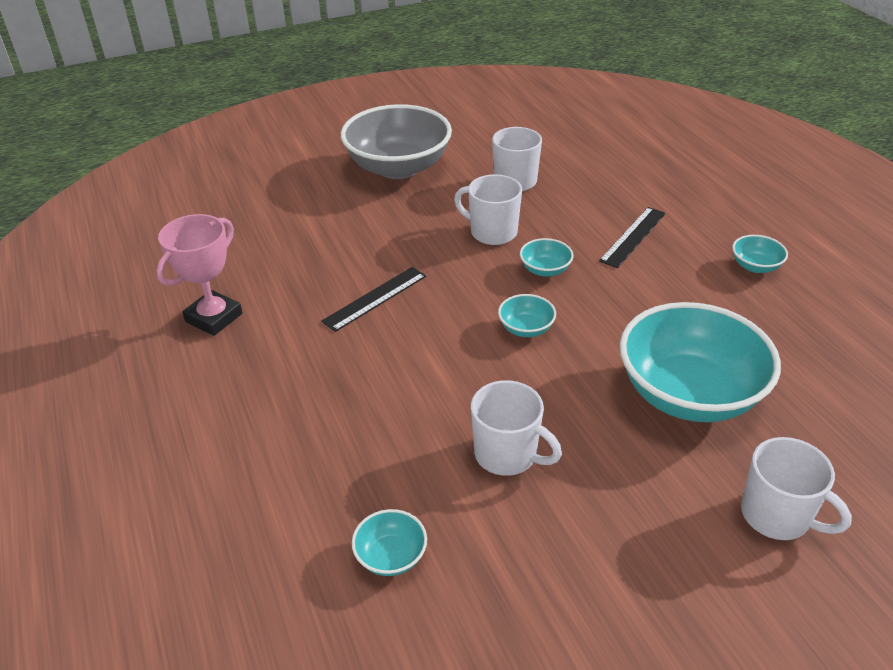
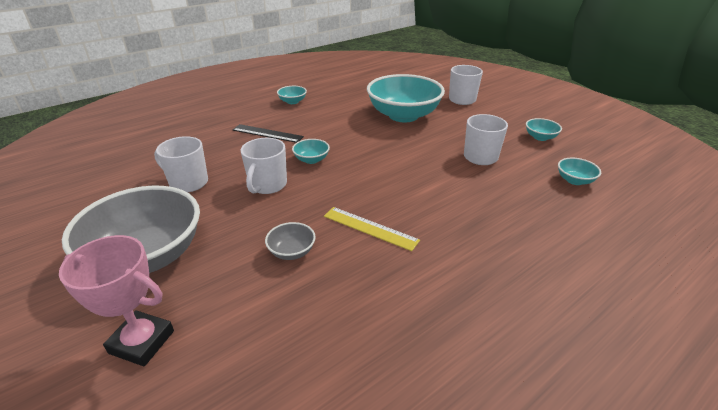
camera: 105 degrees left, 5 degrees down
pink trophy [156,214,242,336] -> pink trophy moved to [59,235,174,366]
black ruler [321,267,426,332] -> yellow ruler [324,207,420,251]
turquoise bowl [498,294,556,337] -> turquoise bowl moved to [526,118,562,141]
none -> grey bowl [265,222,316,260]

